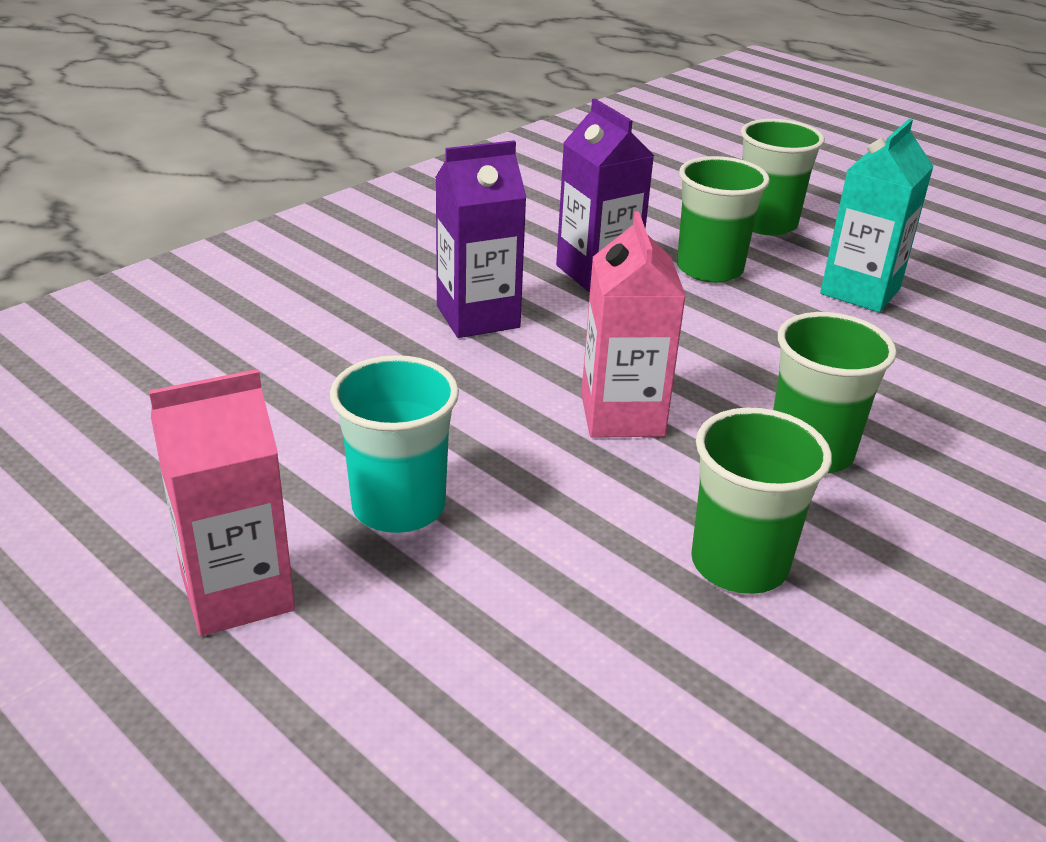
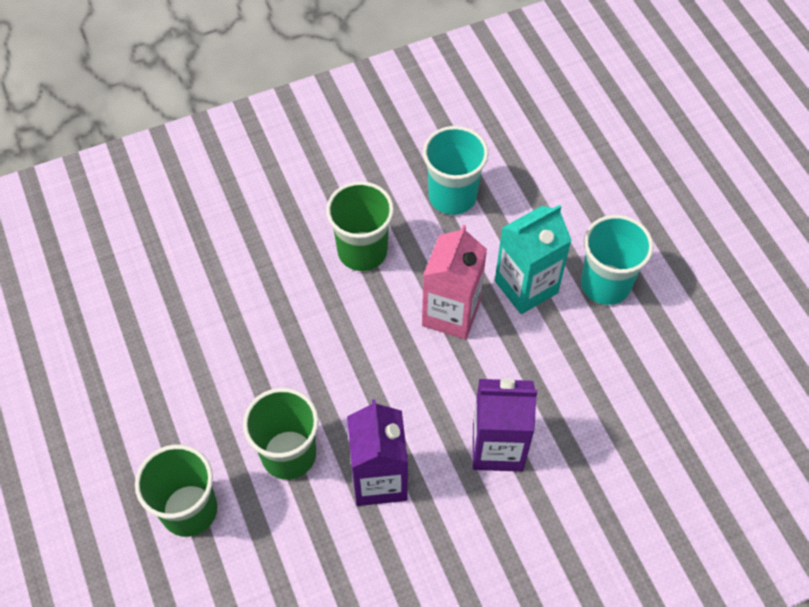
camera: 155 degrees left, 25 degrees up
pink carton [149,369,295,636] -> none
green cup [691,408,832,594] -> turquoise cup [423,126,489,215]
turquoise carton [820,119,934,313] -> turquoise carton moved to [495,205,572,314]

